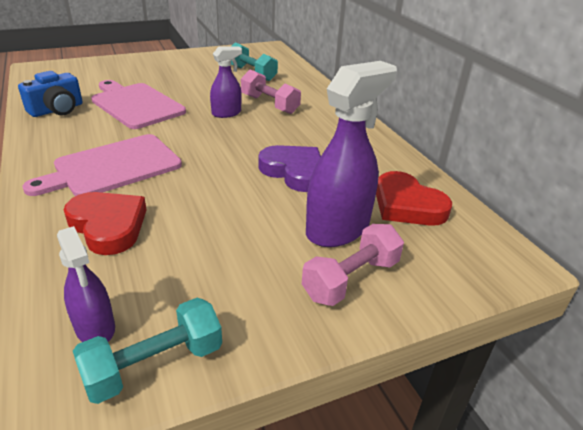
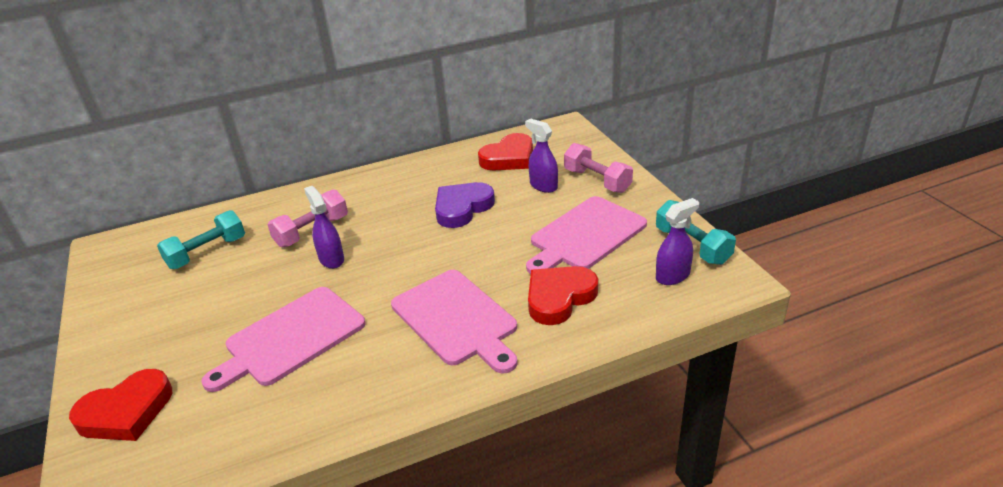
camera: 85 degrees left, 0 degrees up
blue camera [18,71,83,117] -> none
purple spray bottle [306,61,397,247] -> purple spray bottle [525,119,558,193], size x0.57
none -> red heart [69,369,172,441]
none -> pink cutting board [526,196,647,274]

